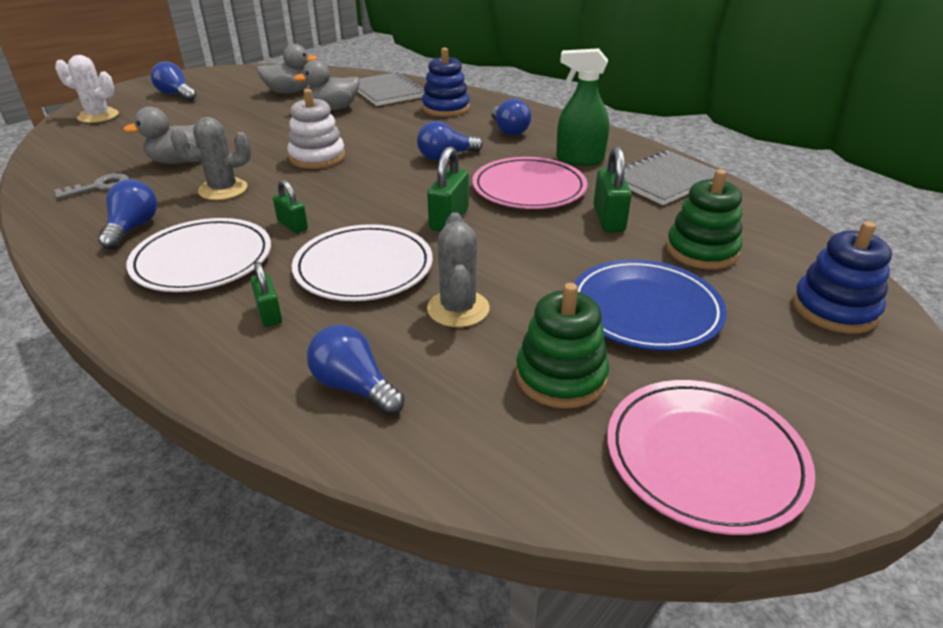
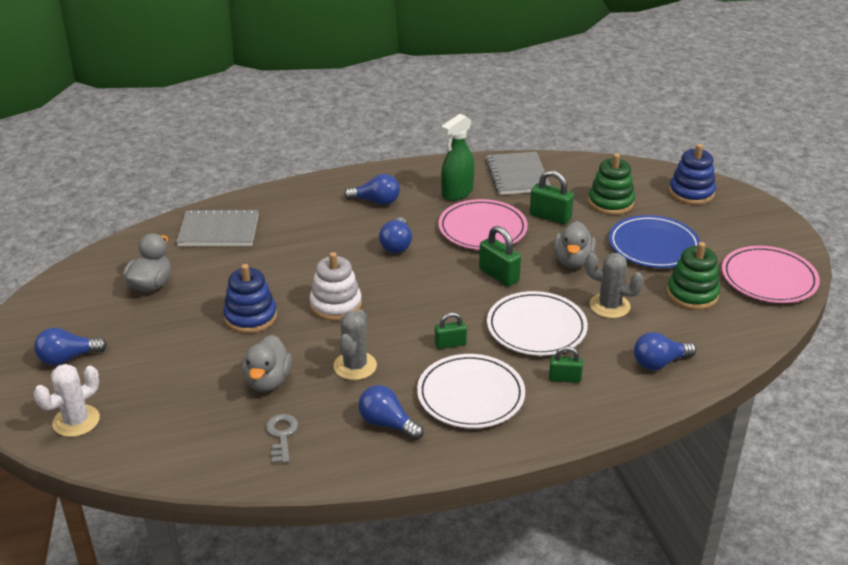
camera: 60 degrees left, 0 degrees up
grey duck [293,60,360,110] -> grey duck moved to [554,221,596,268]
blue stacking toy [422,48,470,117] -> blue stacking toy moved to [223,264,277,333]

